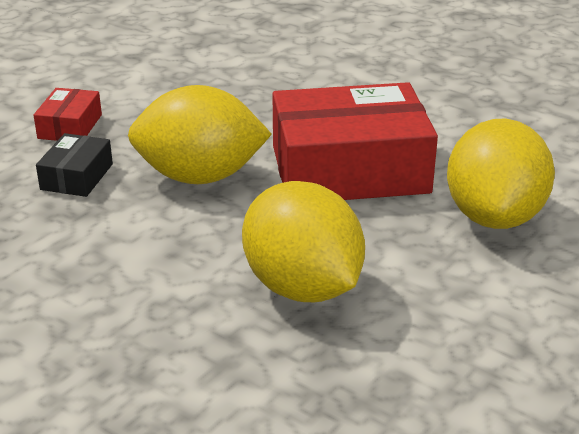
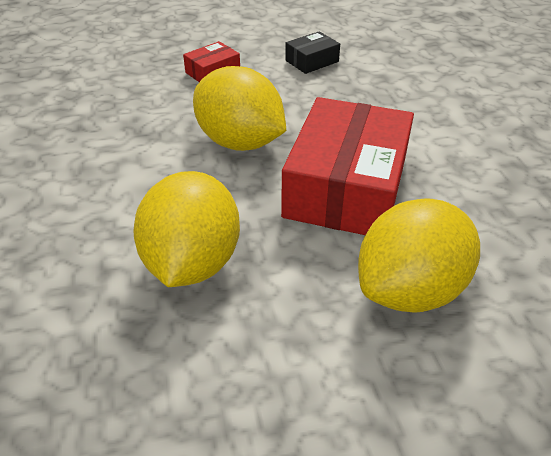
camera: 40 degrees right, 10 degrees up
black box [36,133,113,197] -> black box moved to [285,31,340,74]
red box [273,82,438,200] -> red box turned 75 degrees clockwise [281,97,414,235]

